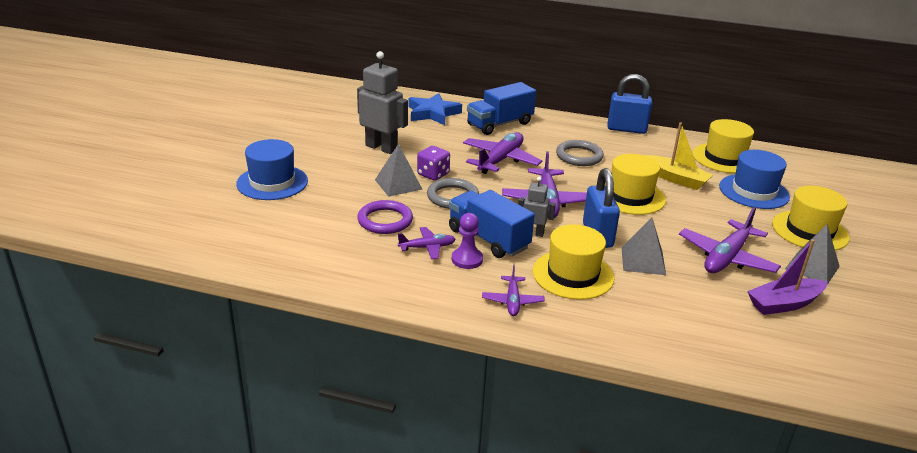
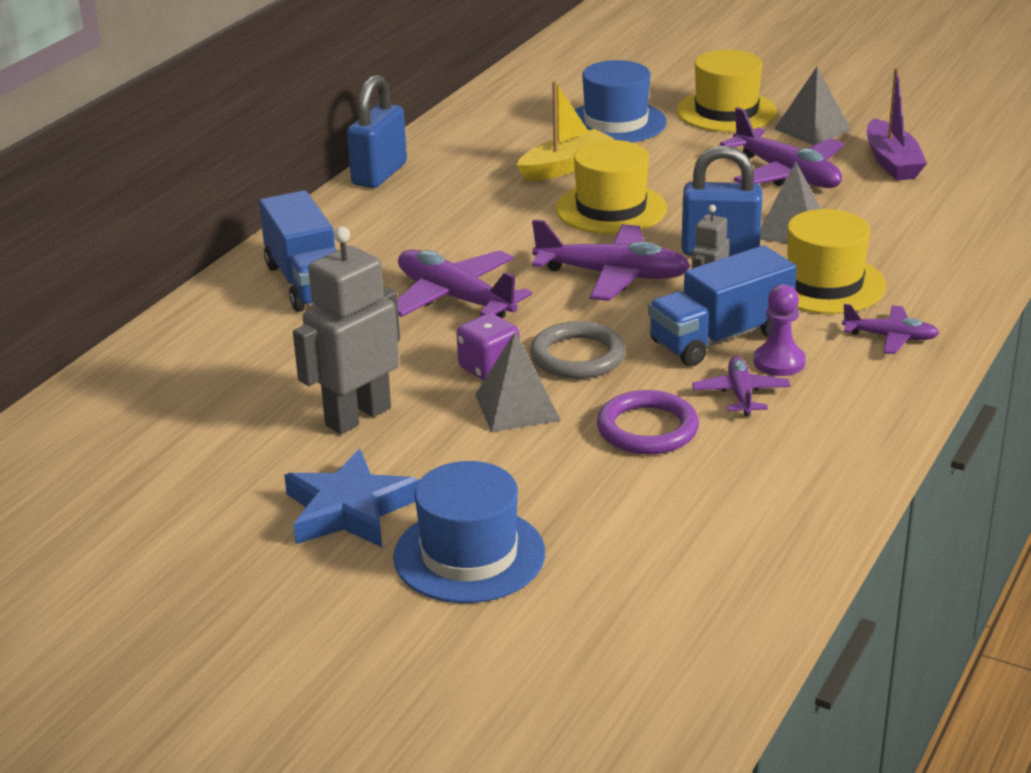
camera: 75 degrees left, 0 degrees up
blue star [408,93,462,125] -> blue star moved to [284,449,420,547]
grey ring [556,140,604,166] -> none
yellow hat [693,119,754,173] -> none

